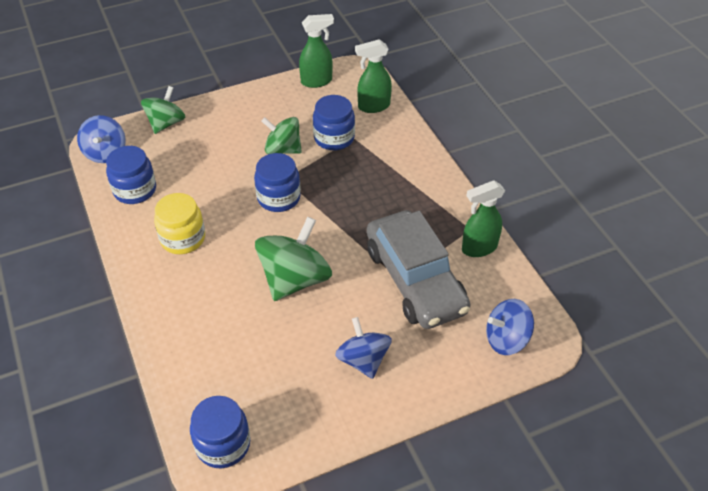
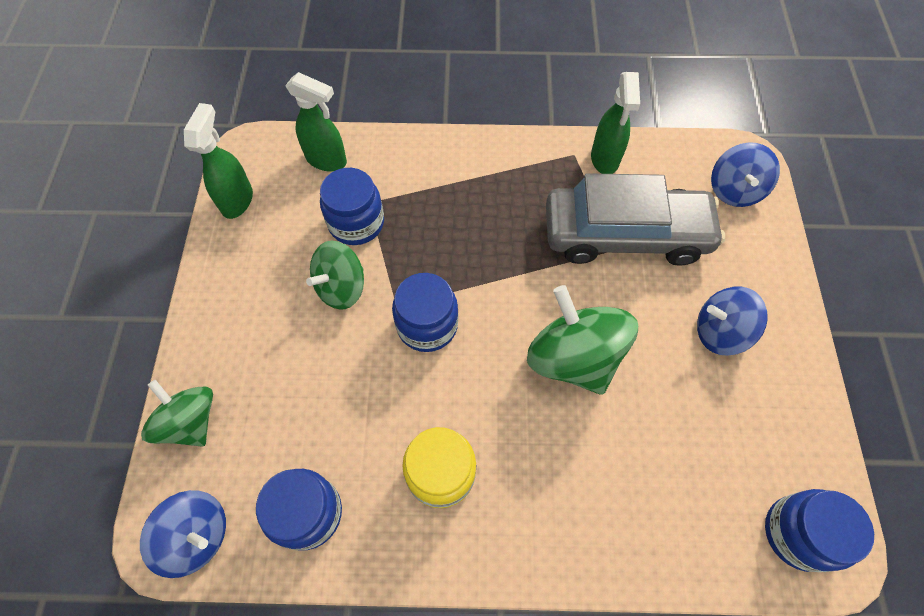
camera: 65 degrees left, 15 degrees up
green spray bottle [355,39,392,113] -> green spray bottle turned 75 degrees counterclockwise [285,72,347,172]

